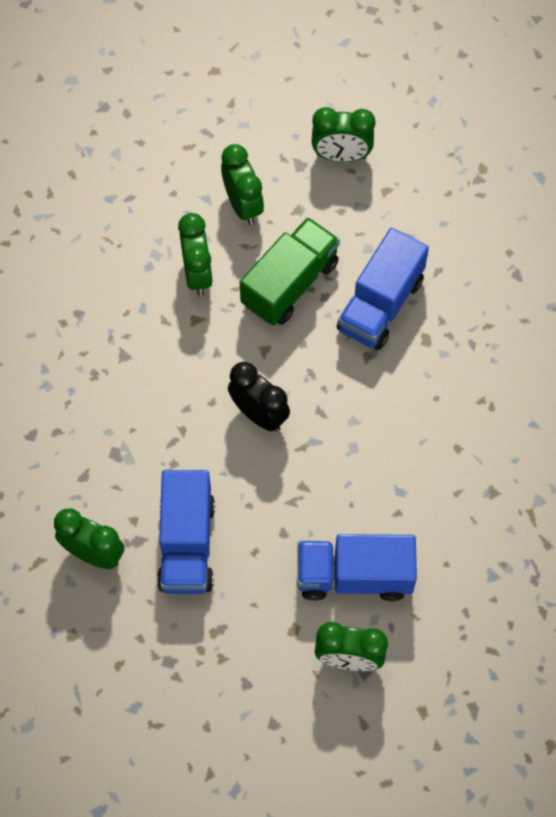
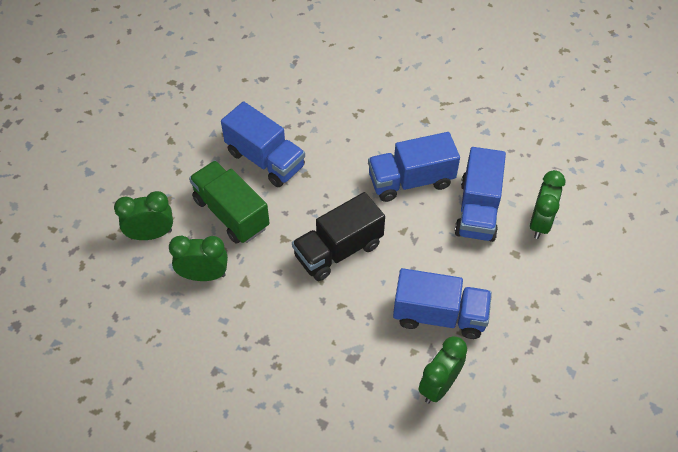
camera: 80 degrees left, 10 degrees down
black clock [228,362,290,432] -> black truck [292,192,385,281]
green clock [312,107,375,162] -> none
none -> blue truck [368,132,460,202]

